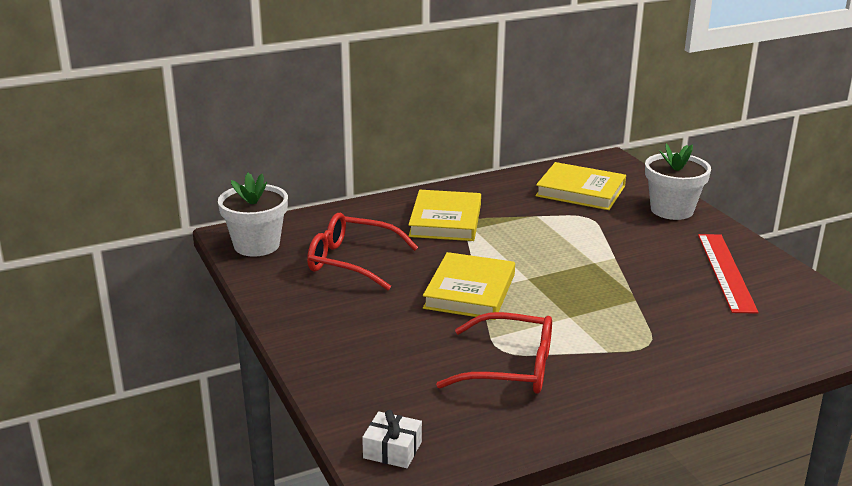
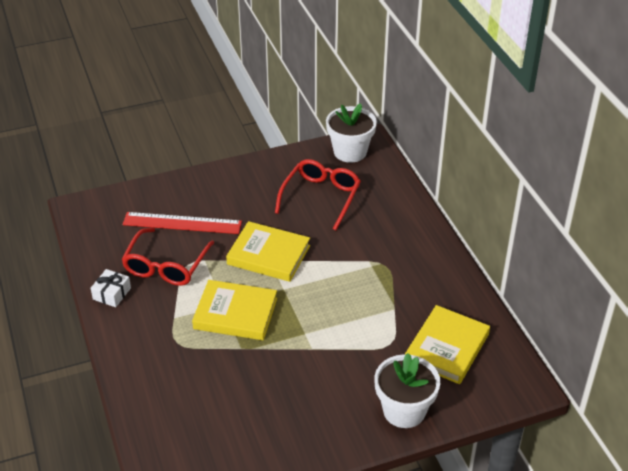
camera: 95 degrees right, 15 degrees up
white gift [362,410,422,468] -> white gift moved to [90,269,131,307]
yellow book [408,190,481,241] -> yellow book moved to [192,280,277,340]
red ruler [698,234,759,314] -> red ruler moved to [123,212,242,234]

